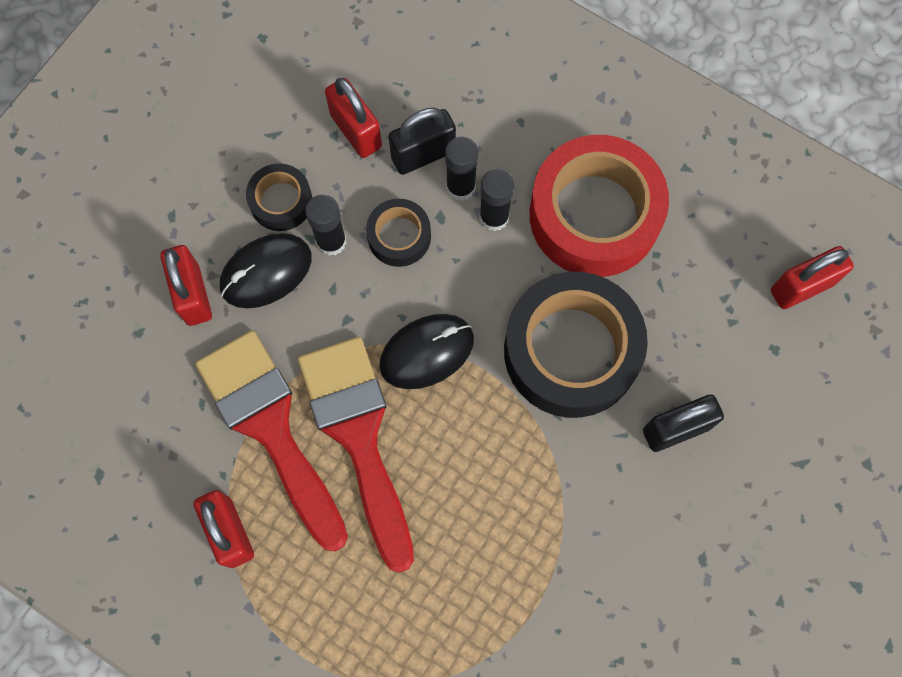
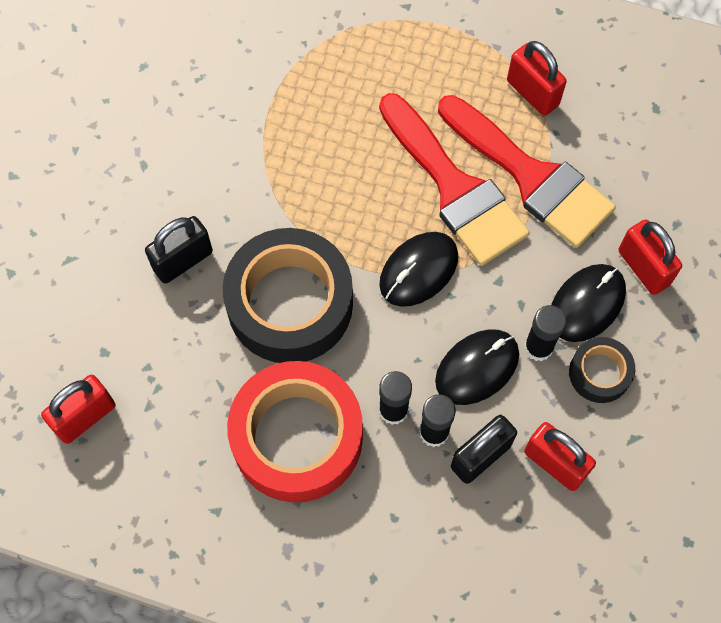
camera: 165 degrees right, 5 degrees down
black tape [366,199,431,267] -> black mouse [435,329,519,405]

